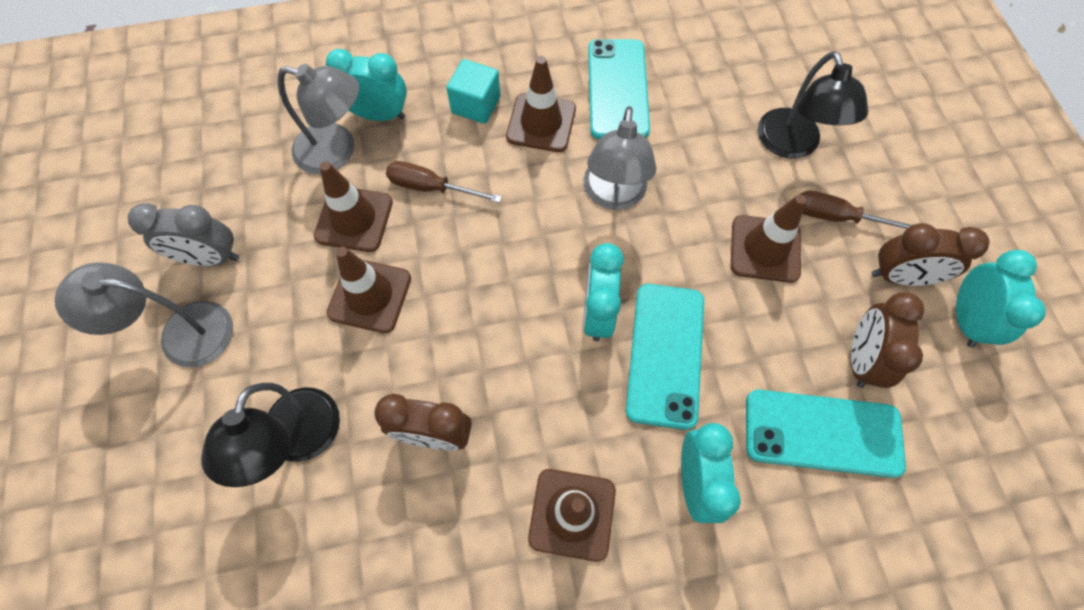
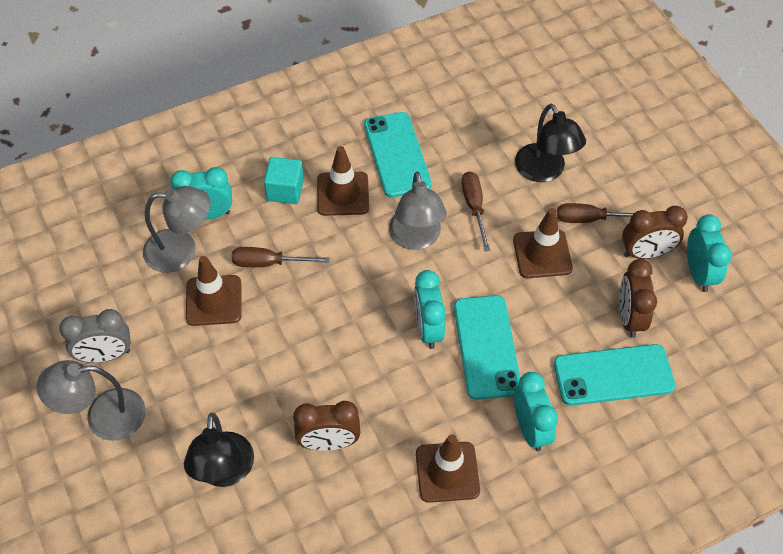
camera: 15 degrees left, 10 degrees down
brown traffic cone [327,247,411,333] -> none
none -> brown screwdriver [461,172,490,251]

